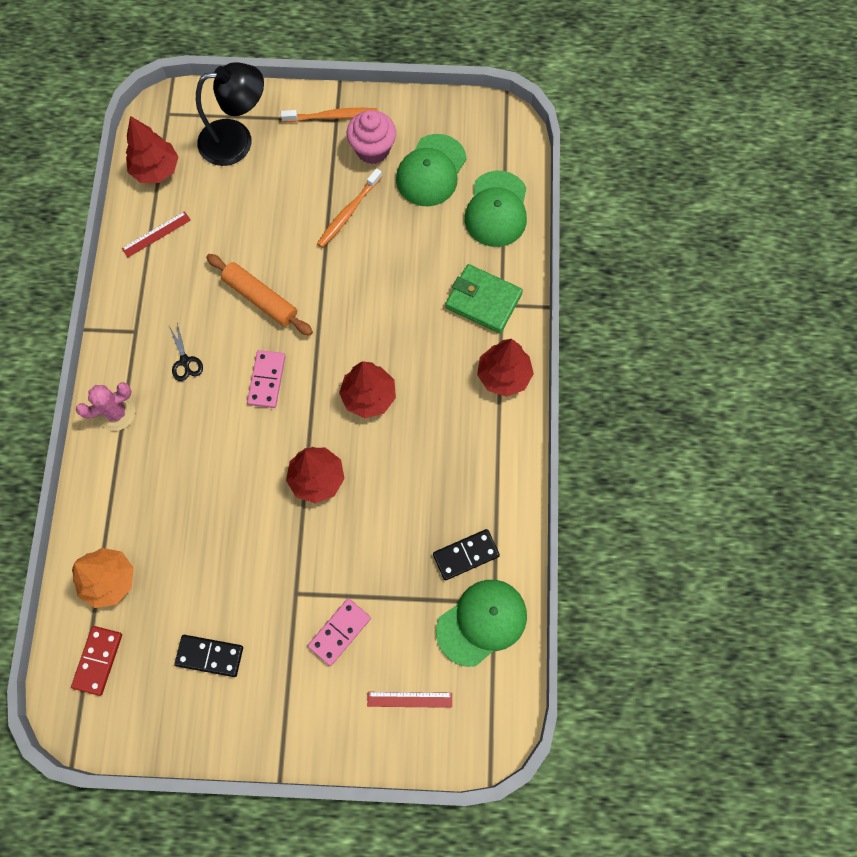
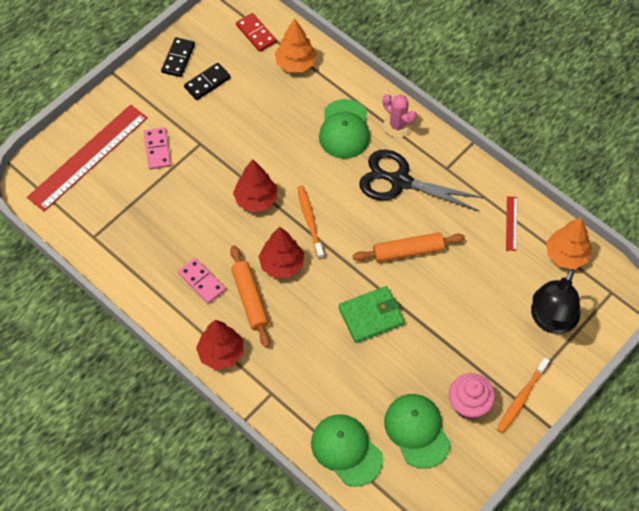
camera: 130 degrees right, 10 degrees down
pink cactus [76,382,135,431] -> pink cactus turned 60 degrees counterclockwise [383,94,417,138]
red tree [126,116,178,183] -> orange tree [546,217,592,269]
black scissors [169,323,203,381] -> black scissors [359,150,484,211], size x2.40
pink domino [247,350,286,408] -> pink domino moved to [178,258,226,304]
orange toothbrush [317,168,382,248] -> orange toothbrush moved to [297,186,324,259]
red ruler [367,692,452,708] -> red ruler [27,105,148,212], size x2.42
black domino [433,529,500,580] -> black domino moved to [161,37,195,77]
green cap [436,580,527,667] -> green cap moved to [319,99,370,159]
green wallet [445,264,523,333] -> green wallet moved to [339,286,404,343]
none -> orange rolling pin [230,245,270,348]

